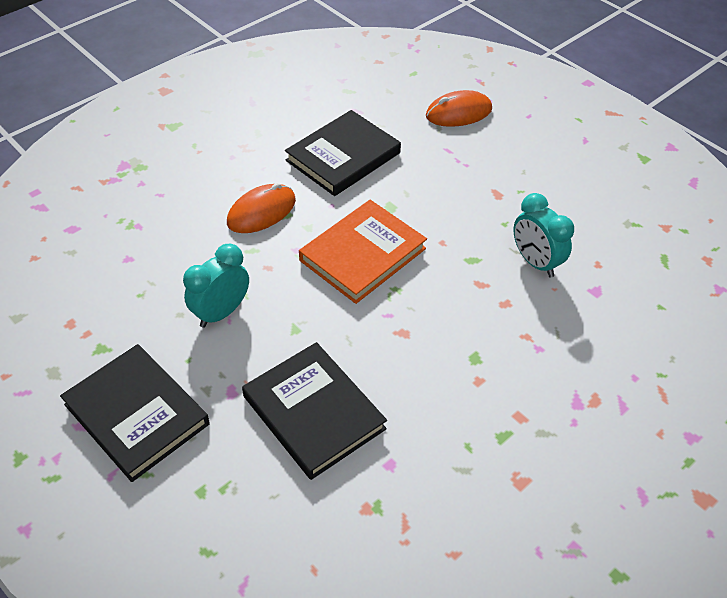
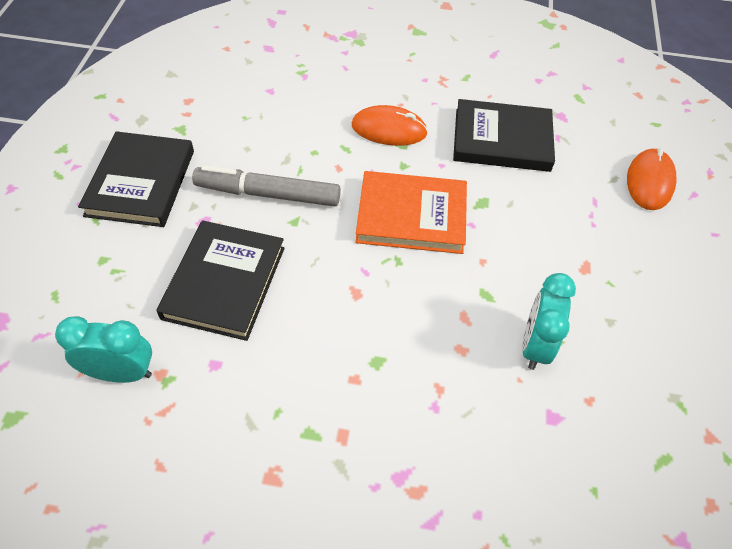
camera: 50 degrees right, 5 degrees up
turquoise clock [183,244,249,328] -> turquoise clock moved to [55,316,152,383]
orange mouse [426,90,492,127] -> orange mouse turned 75 degrees clockwise [627,148,677,210]
none -> grey marker [192,165,341,207]

